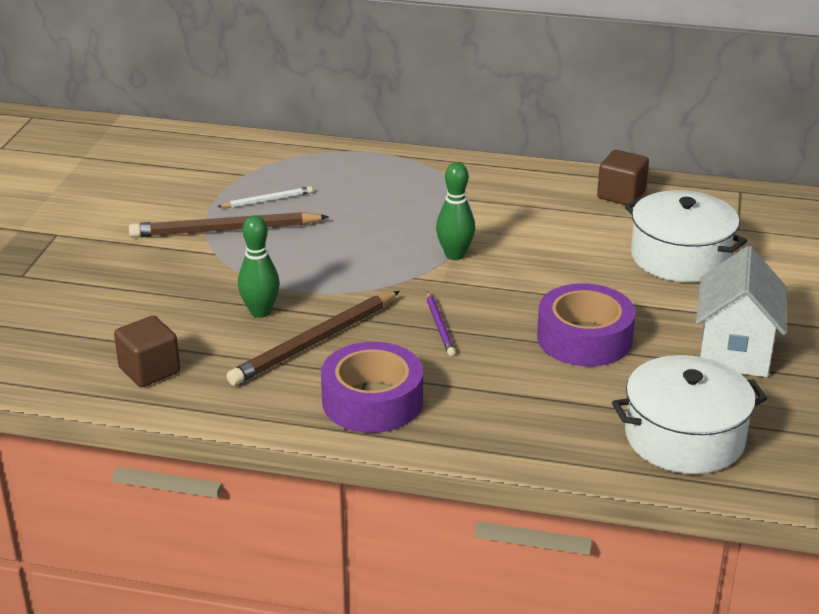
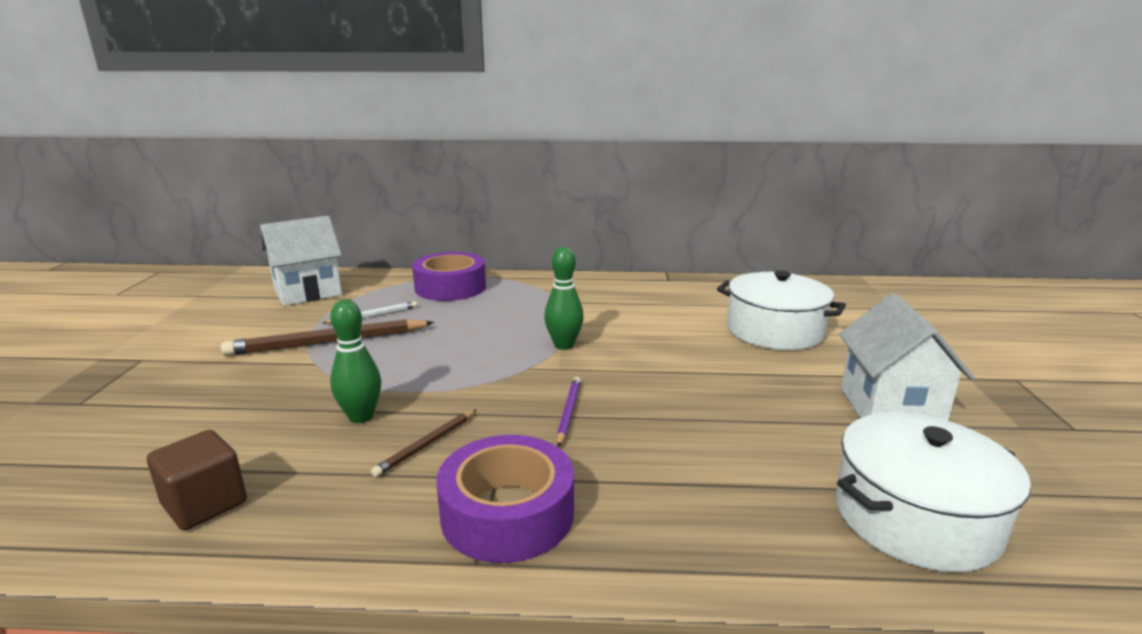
camera: 10 degrees left, 10 degrees down
brown pencil [227,291,400,386] -> brown pencil [371,410,476,477], size x0.51
purple pencil [427,291,455,356] -> purple pencil turned 150 degrees counterclockwise [557,377,581,447]
purple tape [537,283,636,366] -> purple tape moved to [412,252,486,301]
brown cube [597,150,649,205] -> none
none -> white house [260,216,342,306]

